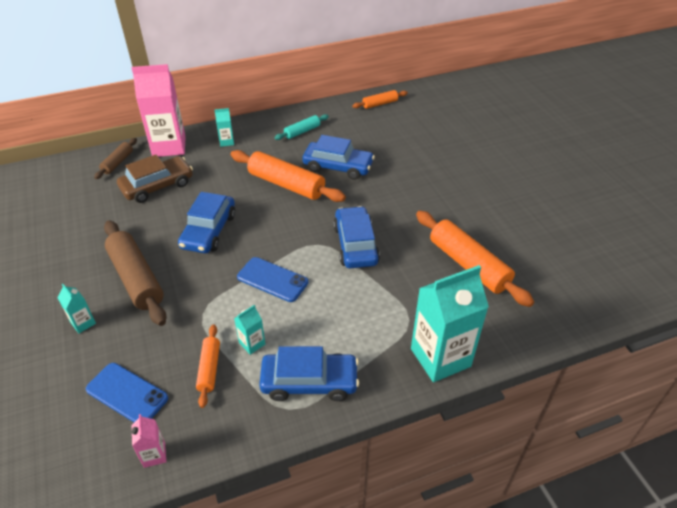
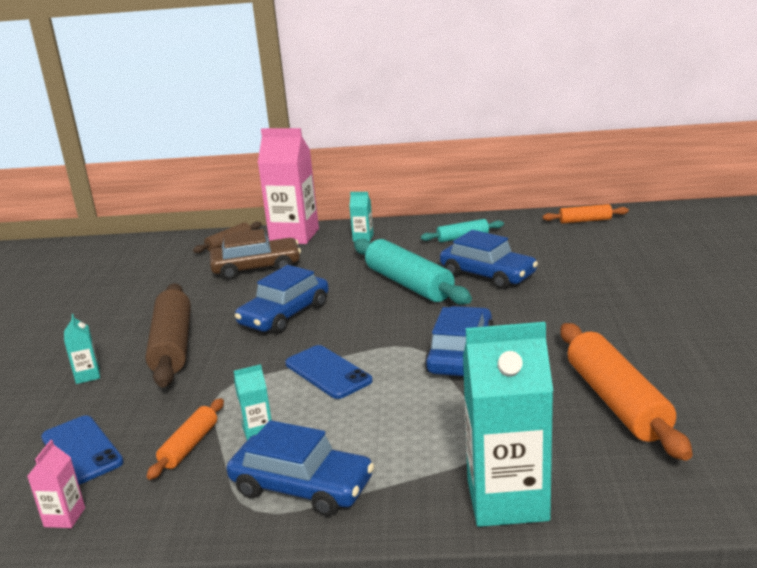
camera: 25 degrees right, 20 degrees down
orange rolling pin [231,150,346,202] -> turquoise rolling pin [354,239,472,305]

